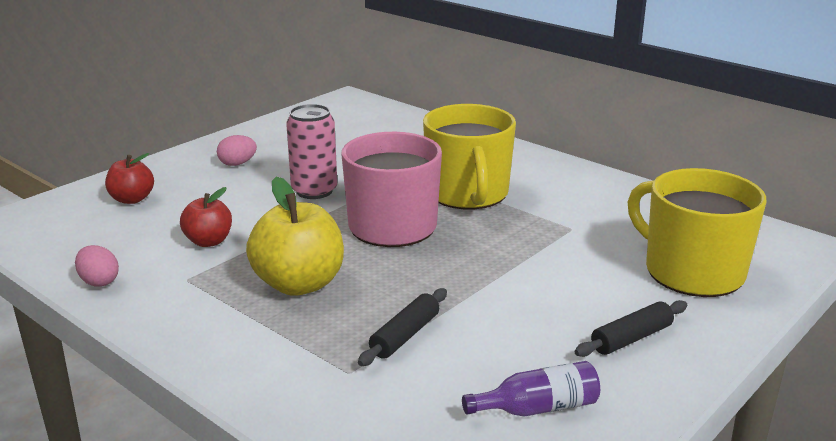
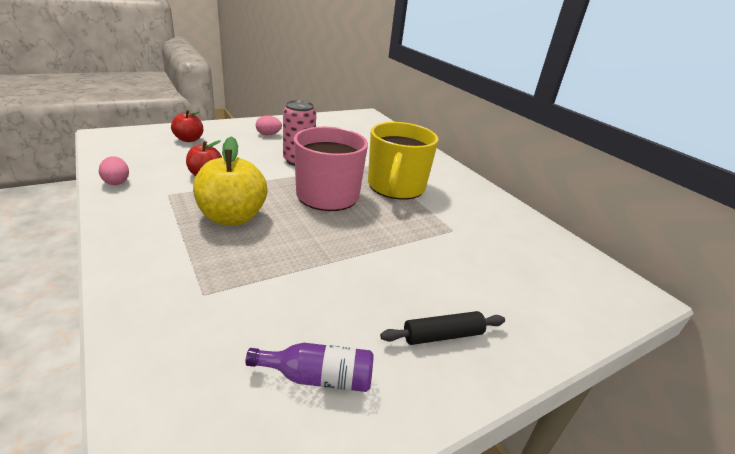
camera: 15 degrees right, 5 degrees up
black rolling pin [358,288,447,366] -> none
yellow mug [628,168,766,297] -> none

